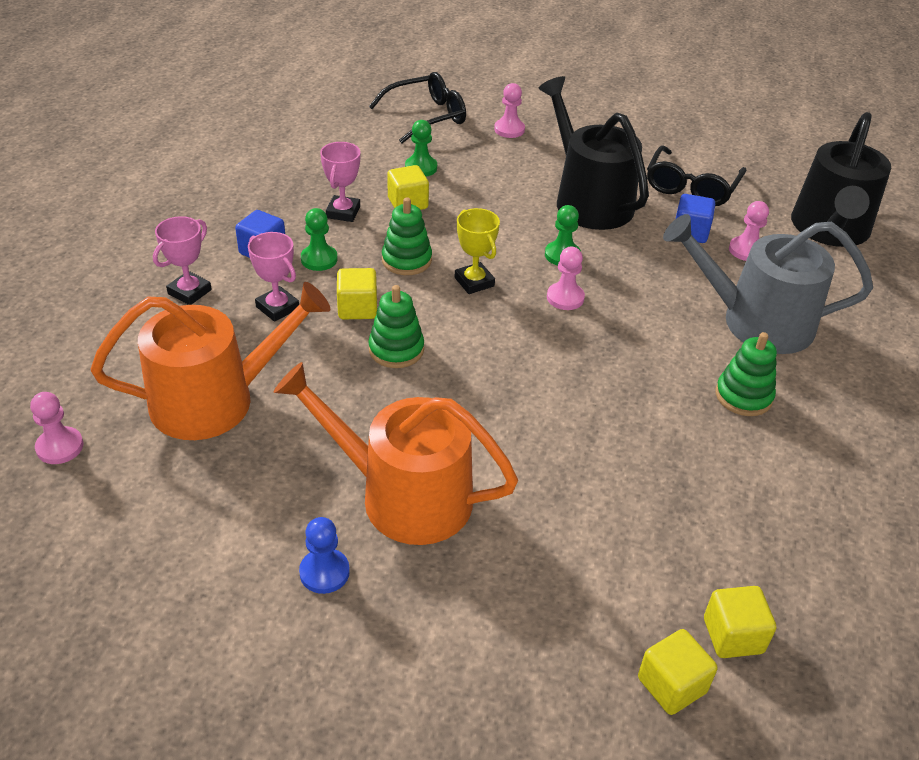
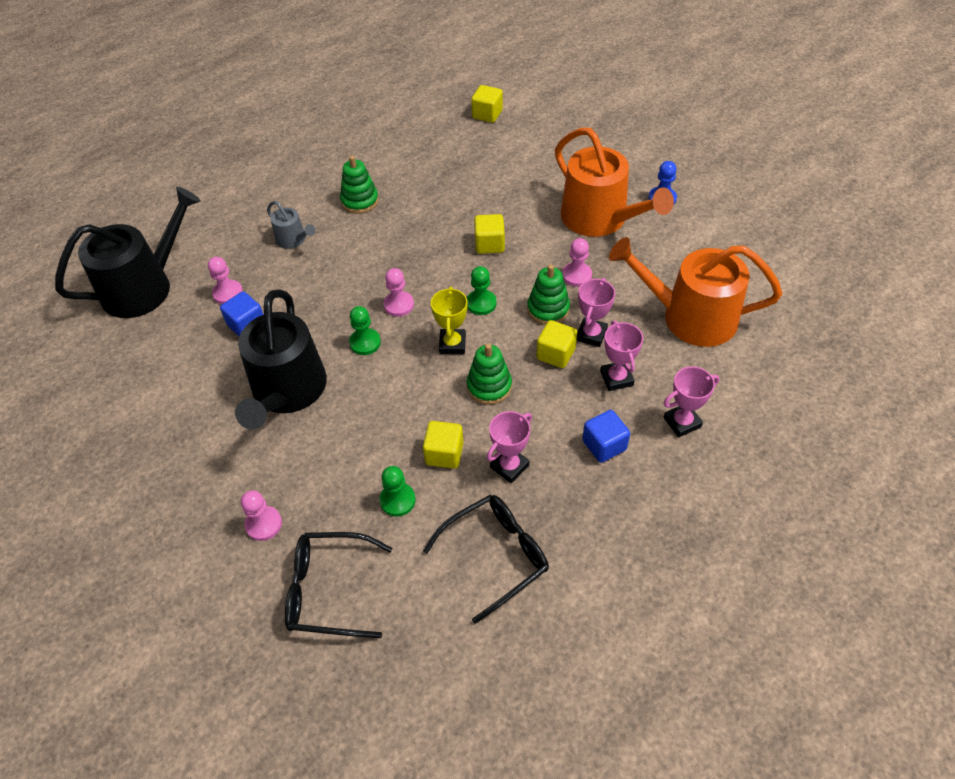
camera: 145 degrees left, 10 degrees up
pink pawn [30,392,83,464] -> pink pawn moved to [562,238,592,287]
green pawn [301,208,338,271] -> green pawn moved to [467,266,496,315]
yellow cube [638,629,717,715] -> yellow cube moved to [474,214,505,254]
black glasses [647,145,746,206] -> black glasses moved to [423,495,549,624]
grey watering can [663,214,873,354] -> grey watering can [267,201,315,249], size x0.46
none -> pink trophy [576,278,615,347]

